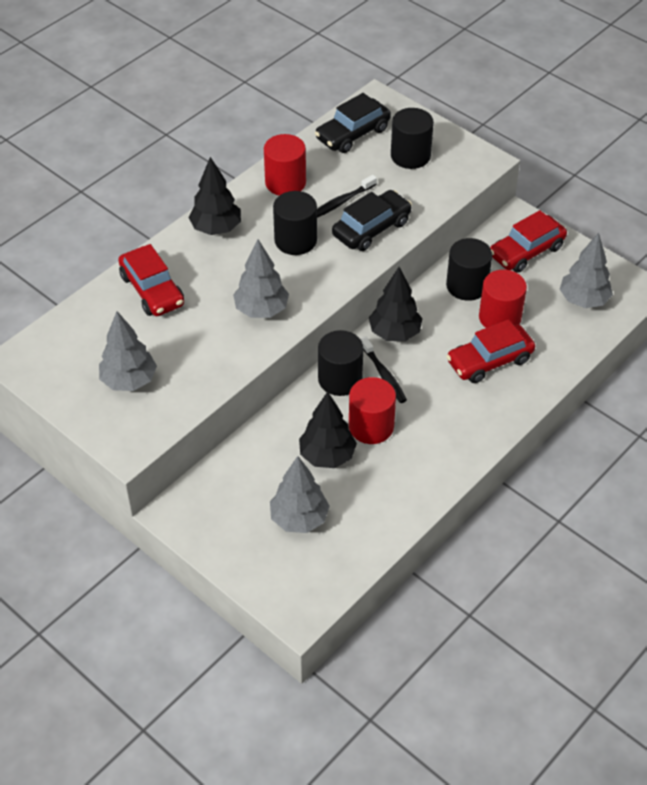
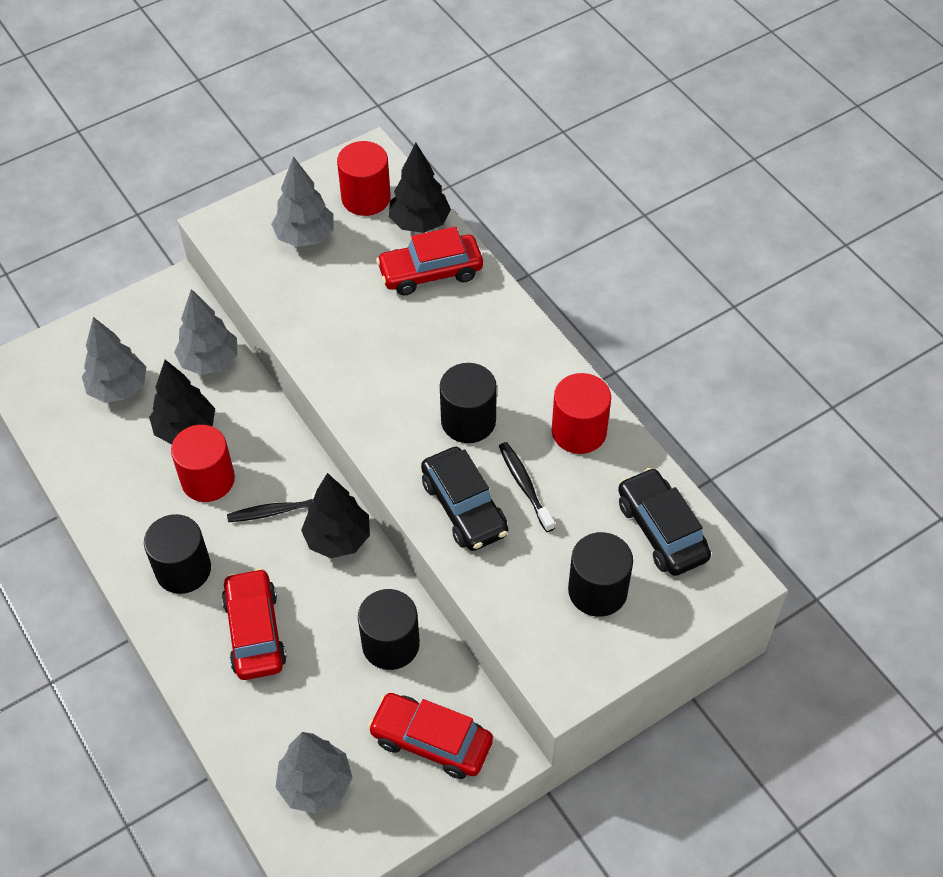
camera: 105 degrees right, 5 degrees up
black tree [188,157,241,235] -> black tree moved to [389,143,451,233]
grey tree [233,239,289,318] -> grey tree moved to [174,289,237,375]
black cylinder [318,330,363,396] -> black cylinder moved to [144,514,211,594]
red cylinder [479,270,527,328] -> red cylinder moved to [337,141,391,216]
red car [490,210,567,273] -> red car turned 45 degrees counterclockwise [368,693,493,779]

